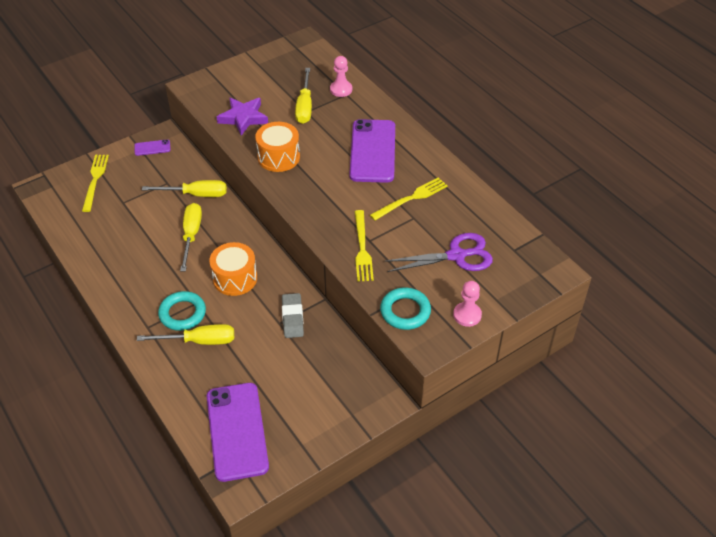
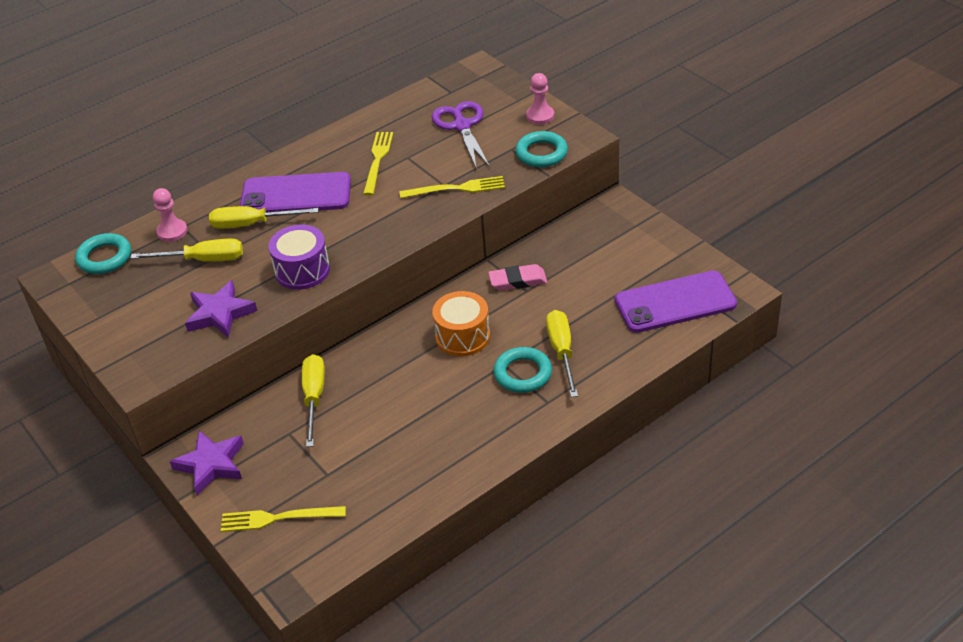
camera: 90 degrees left, 5 degrees down
purple phone [134,140,171,156] -> purple star [170,430,244,495]
yellow screwdriver [180,203,202,272] -> yellow screwdriver moved to [209,206,319,229]
orange drum [255,122,300,172] -> purple drum [269,225,330,290]
grey eraser [282,293,304,338] -> pink eraser [488,264,547,291]
yellow fork [370,177,448,221] -> yellow fork turned 45 degrees clockwise [363,132,393,196]
none -> turquoise ring [75,233,131,274]

